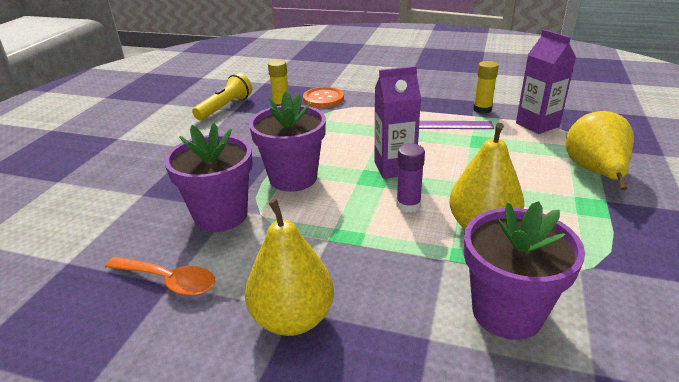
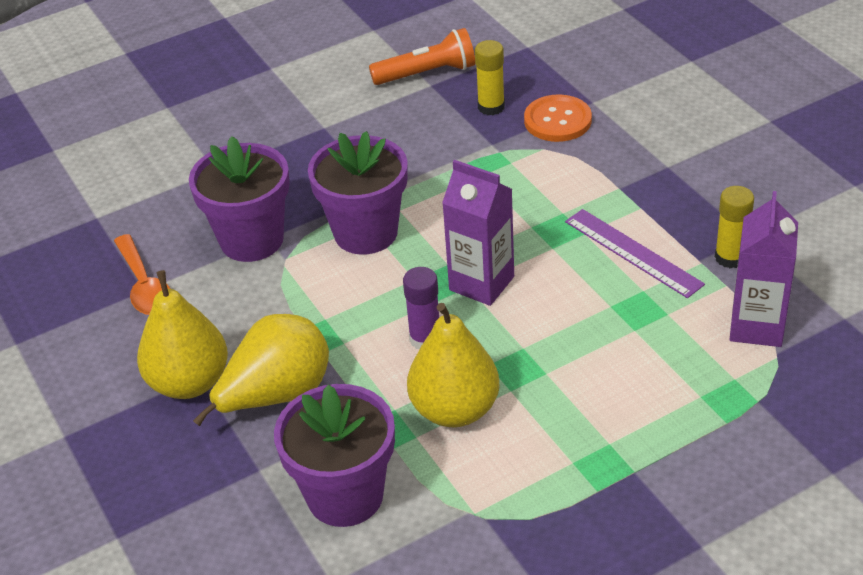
camera: 45 degrees right, 10 degrees up
yellow flashlight [192,73,252,120] -> orange flashlight [369,28,475,85]
yellow pear [566,111,634,190] -> yellow pear moved to [193,314,329,426]

